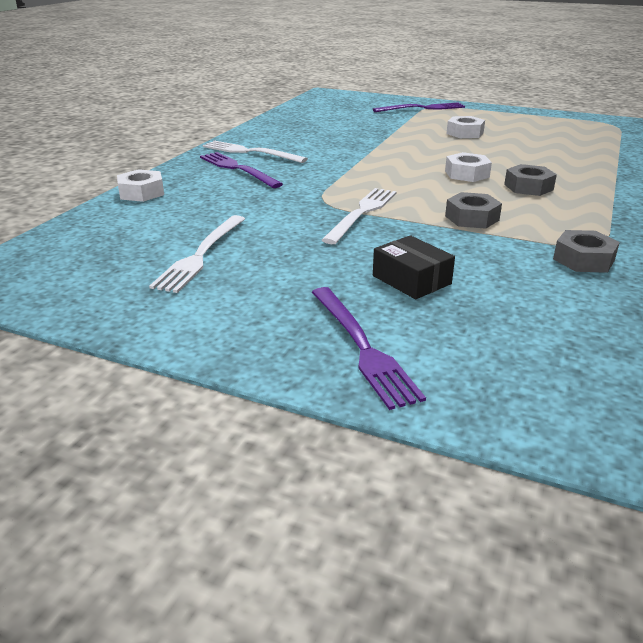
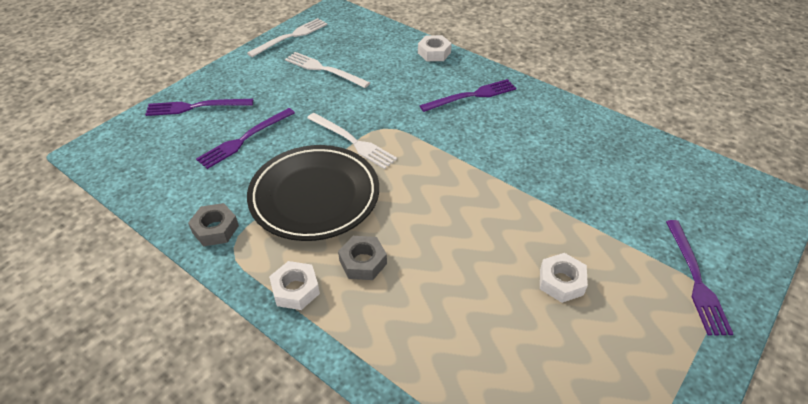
camera: 105 degrees right, 15 degrees up
white fork [203,140,308,163] -> white fork moved to [247,18,328,57]
black box [373,235,455,299] -> purple fork [196,108,295,169]
white nut [445,152,492,182] -> white nut moved to [269,261,320,310]
grey nut [445,192,502,229] -> black plate [247,145,379,241]

